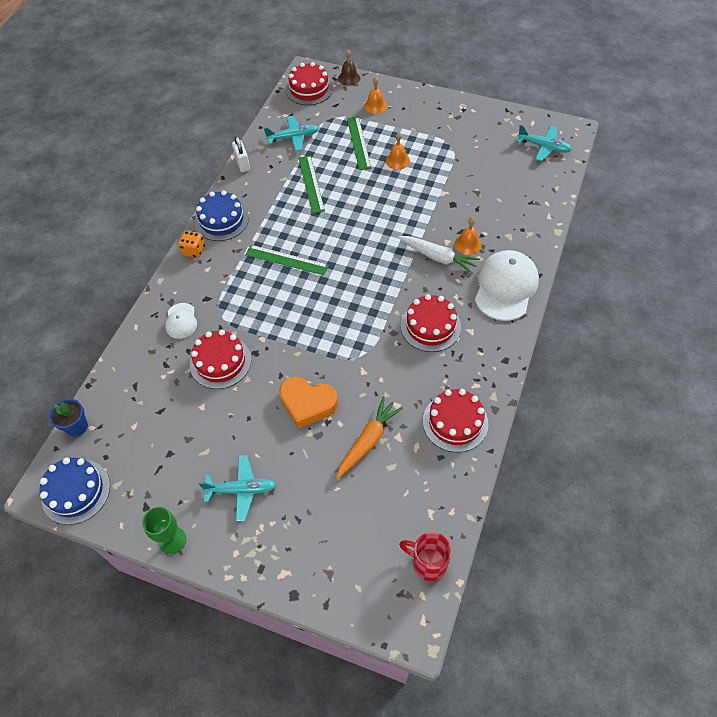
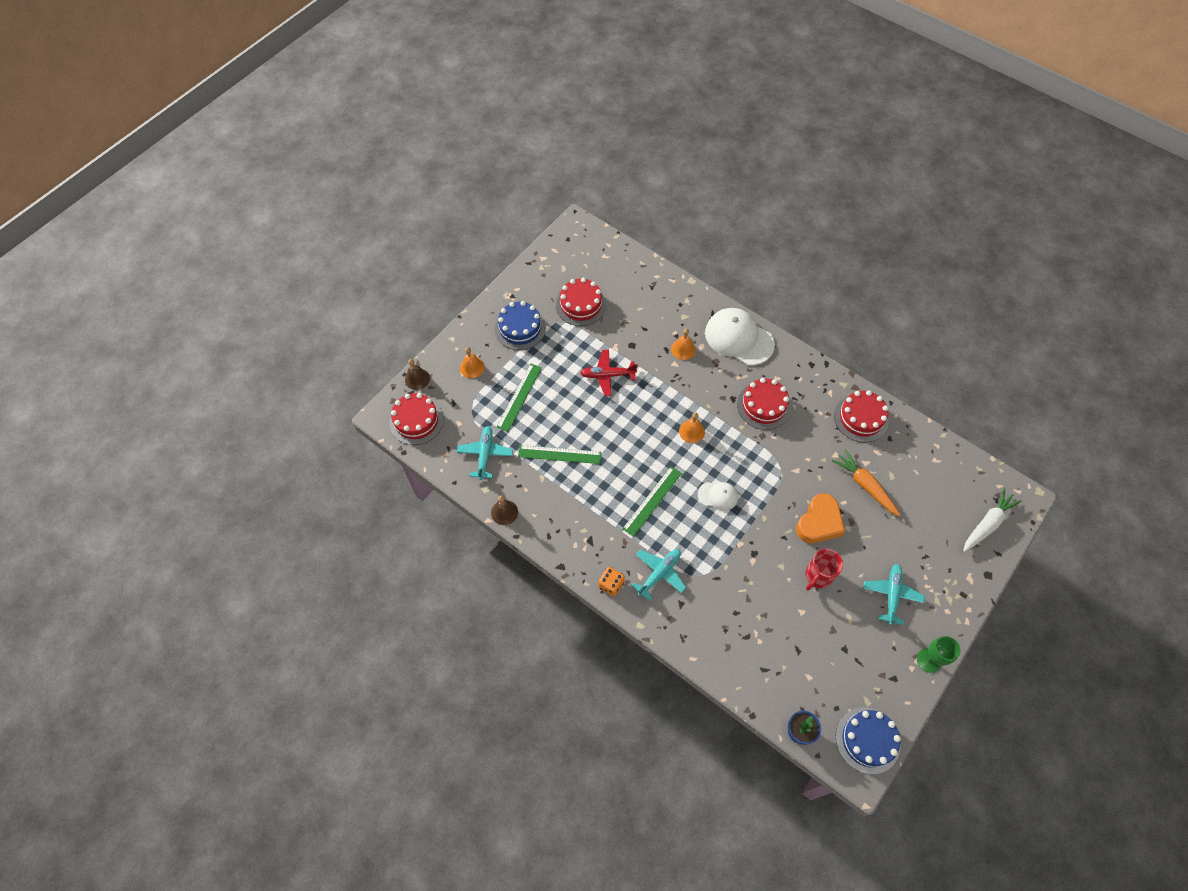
camera: 75 degrees left, 5 degrees up
white cap [165,303,197,339] -> white cap moved to [698,482,738,511]
red cake [190,329,251,389] -> red cake moved to [556,278,606,326]
blue cake [195,190,249,241] -> blue cake moved to [495,301,546,350]
white padlock [232,135,250,172] -> brown bell [491,496,518,525]
green ruler [347,116,371,170] -> green ruler turned 75 degrees counterclockwise [496,363,542,432]
orange bell [386,132,410,170] -> orange bell moved to [679,413,705,443]
white carrot [398,236,480,274] -> white carrot moved to [963,488,1022,552]
red mug [399,532,452,581] -> red mug moved to [805,549,843,591]
turquoise plane [517,125,572,161] -> turquoise plane moved to [631,549,686,601]
none -> red plane [580,350,638,396]

